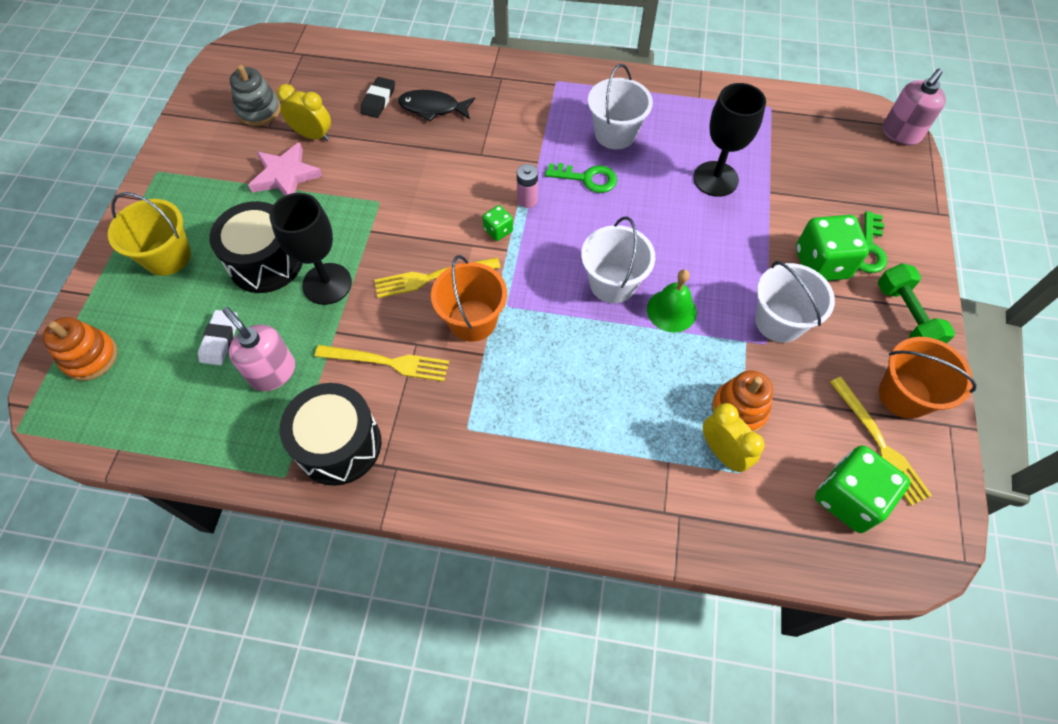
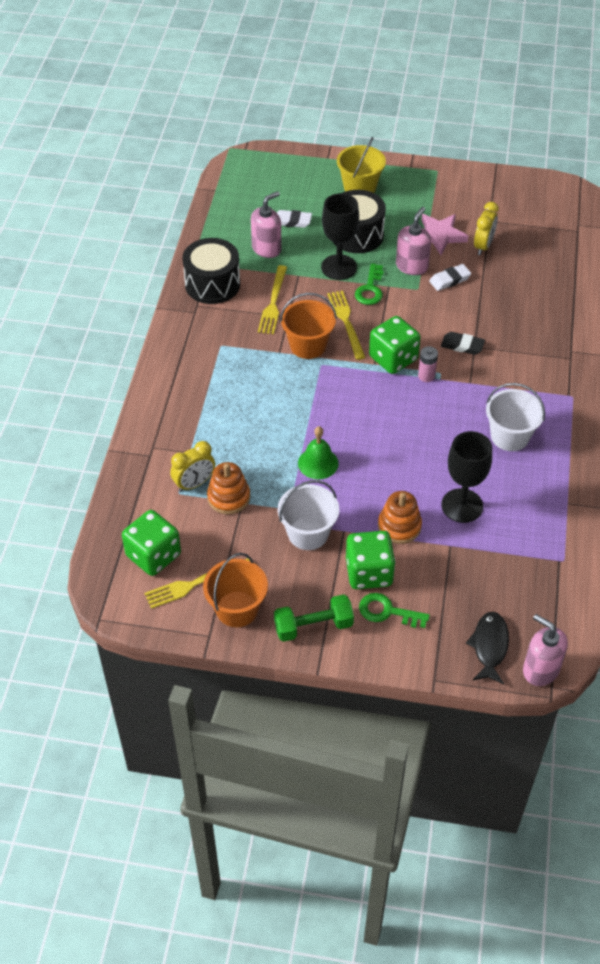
camera: 90 degrees right, 10 degrees down
orange stacking toy [42,317,118,381] -> orange stacking toy moved to [378,491,422,544]
grey stacking toy [230,65,281,126] -> none
black eraser [360,77,395,118] -> black eraser moved to [441,332,485,355]
black fish [398,90,475,121] -> black fish moved to [466,612,509,684]
green dice [482,205,513,241] -> green dice [369,316,421,374], size x2.04
green key [545,163,617,193] -> green key moved to [355,263,384,305]
white bucket [581,216,655,303] -> none
none -> pink soap dispenser [396,207,431,275]
none -> white eraser [429,264,471,291]

